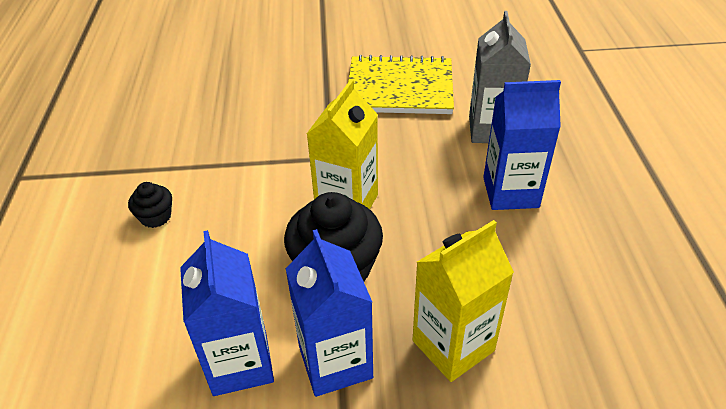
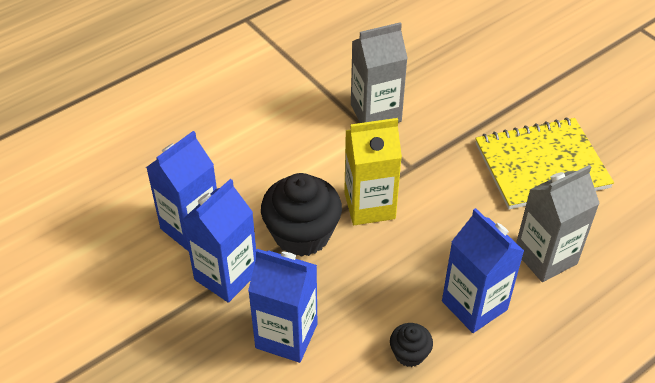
camera: 55 degrees right, 5 degrees up
black cupcake [128,182,172,228] -> black cupcake moved to [390,323,433,367]
yellow notebook [348,55,454,114] -> yellow notebook turned 75 degrees counterclockwise [475,117,614,209]
yellow carton [413,220,514,382] -> blue carton [248,249,317,363]
none -> grey carton [351,22,408,123]

